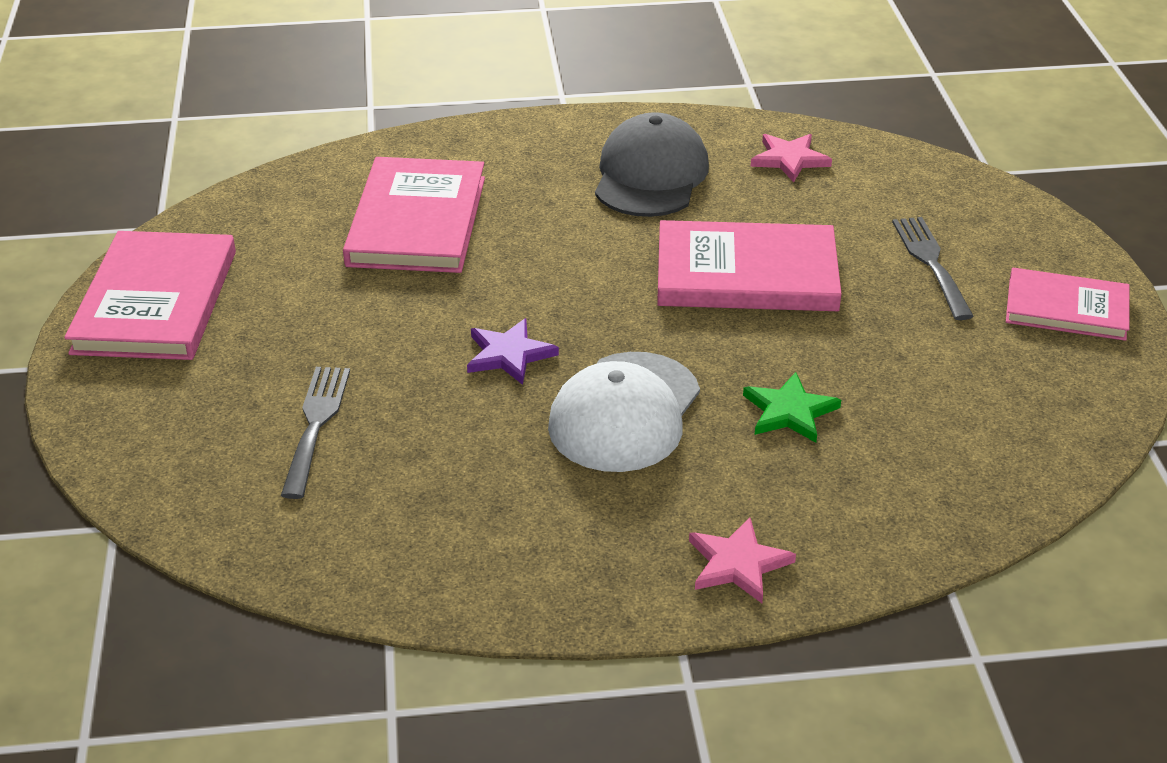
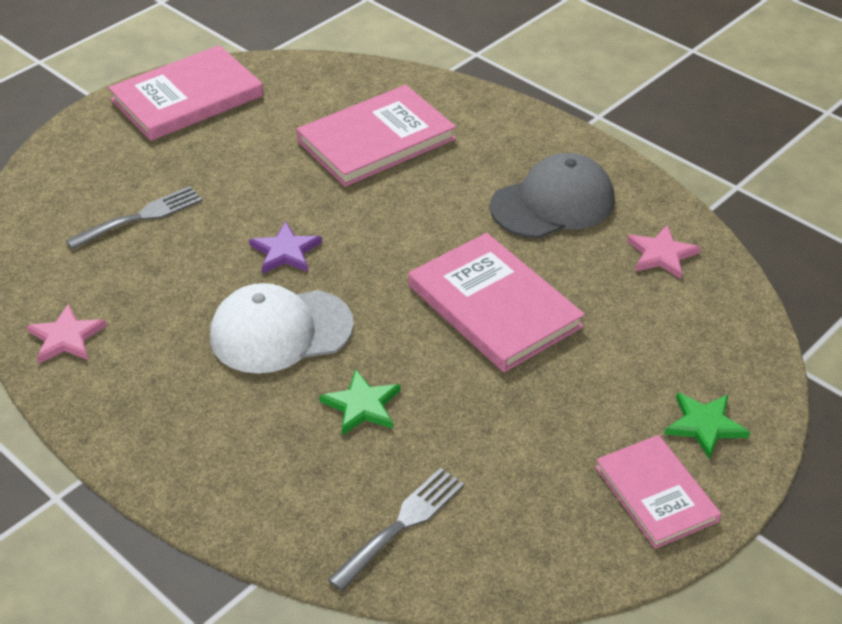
camera: 50 degrees right, 5 degrees up
pink star [689,518,796,603] -> pink star moved to [27,304,107,364]
grey fork [892,217,974,320] -> grey fork moved to [328,468,465,591]
none -> green star [664,392,750,460]

